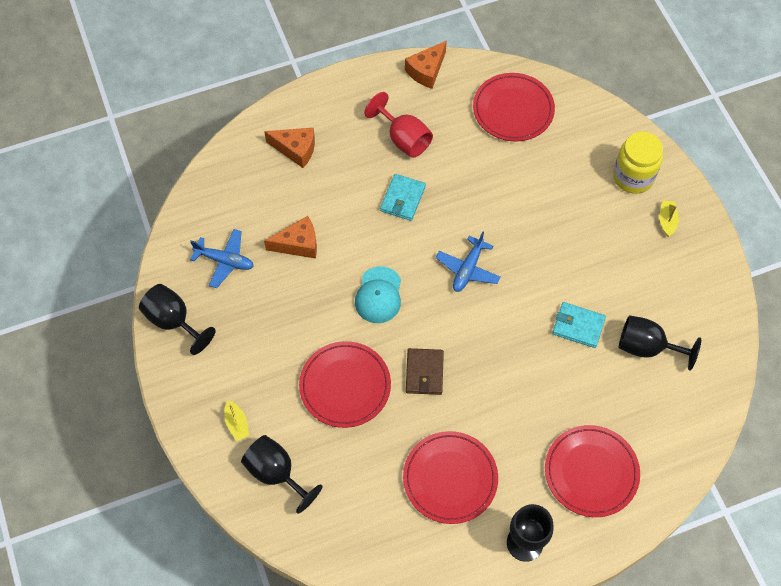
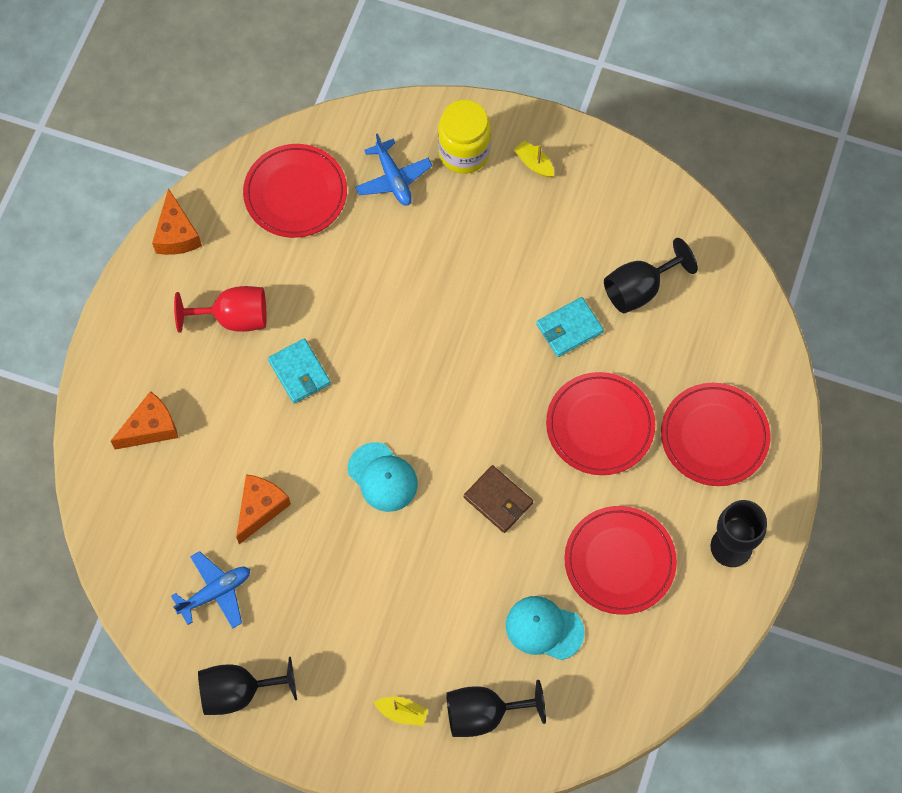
camera: 50 degrees left, 5 degrees up
red plate [299,341,391,428] -> red plate moved to [546,372,655,475]
blue plane [436,232,501,292] -> blue plane moved to [355,133,432,206]
none -> turquoise cap [506,596,584,660]

